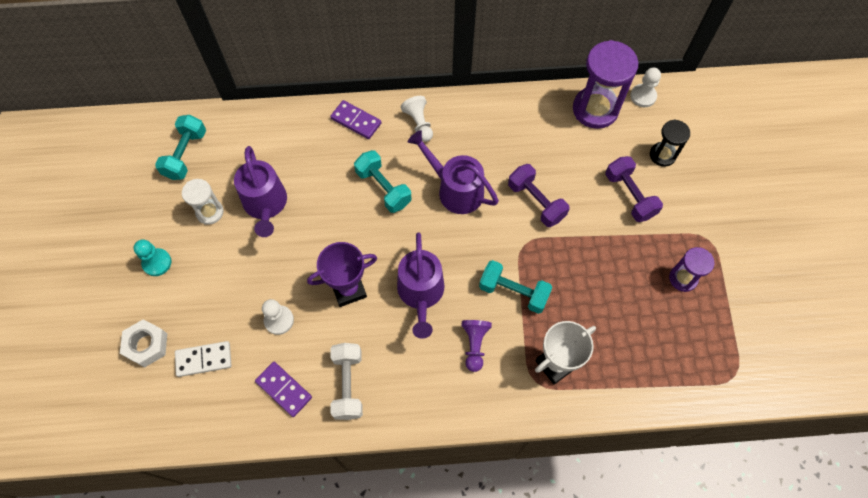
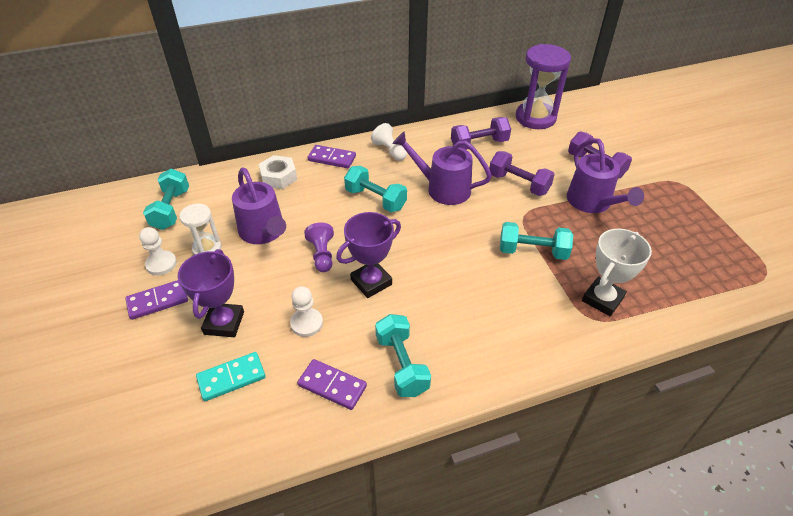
camera: 15 degrees left, 20 degrees down
white nut [120,319,167,367] -> white nut moved to [259,155,297,189]
turquoise pawn [134,239,171,276] -> purple domino [125,280,188,320]
white domino [175,341,232,377] -> turquoise domino [196,352,266,401]
white dumbbell [330,343,363,420] -> turquoise dumbbell [375,314,431,397]
purple watering can [397,233,445,339] -> purple watering can moved to [567,138,644,213]
purple pawn [462,320,492,372] -> purple pawn moved to [304,223,334,272]
white pawn [630,68,661,107] -> white pawn moved to [139,227,177,275]
black hourglass [650,119,690,167] -> none
purple hourglass [669,247,714,292] -> none
none -> purple trophy [178,249,244,337]
none -> purple dumbbell [451,117,511,150]

